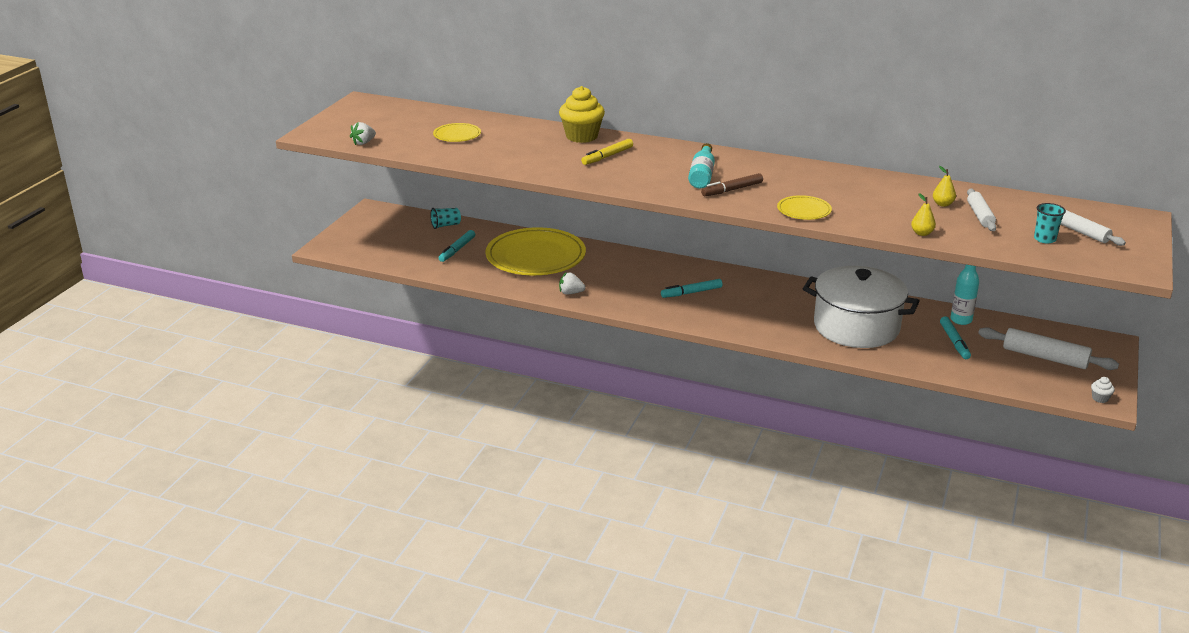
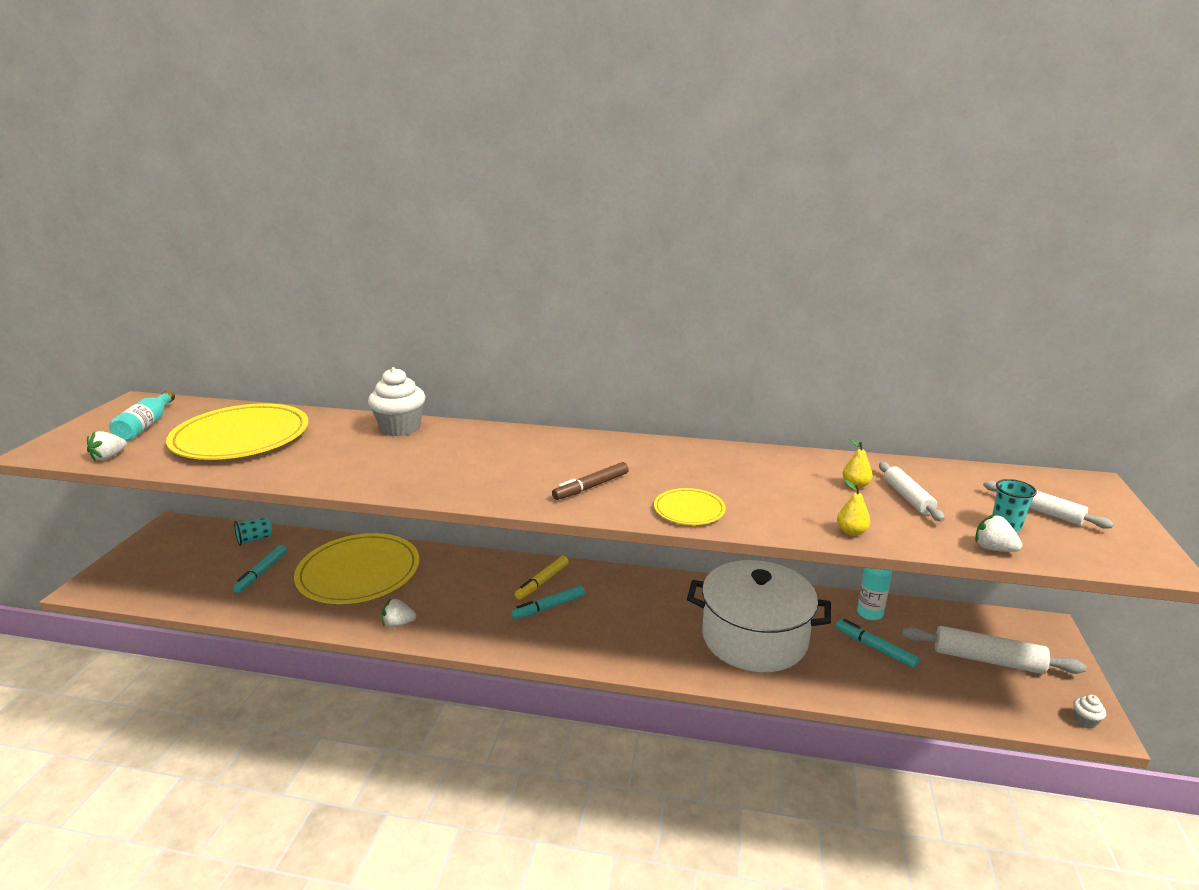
camera: 10 degrees left, 5 degrees down
yellow plate [433,123,481,142] -> yellow plate [166,403,309,460], size x2.19
yellow cupcake [559,86,605,143] -> white cupcake [368,367,426,436]
yellow marker [581,139,633,165] -> yellow marker moved to [515,556,569,600]
turquoise bottle [688,143,715,189] -> turquoise bottle moved to [109,390,175,441]
turquoise marker [940,316,971,359] -> turquoise marker turned 150 degrees clockwise [836,619,919,668]
none -> white strawberry [975,514,1022,552]

